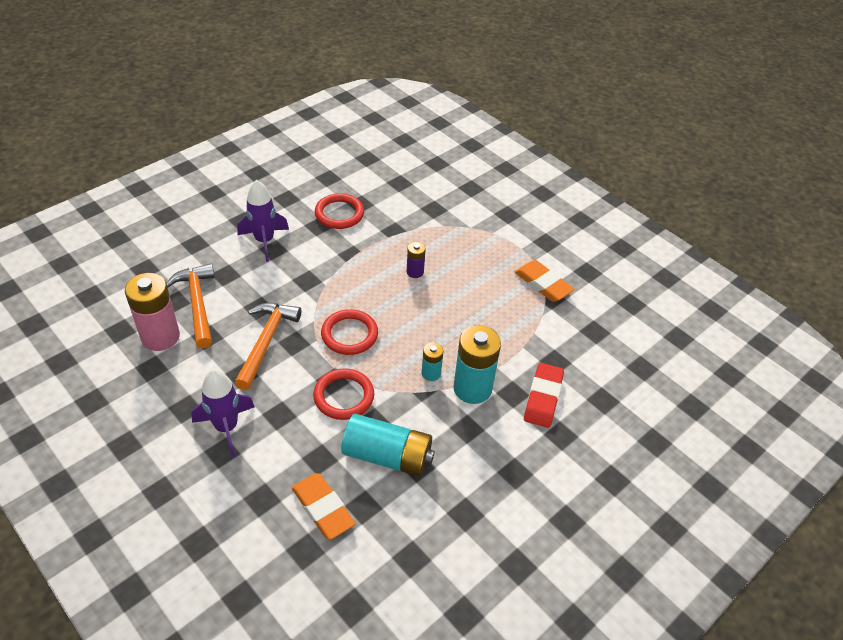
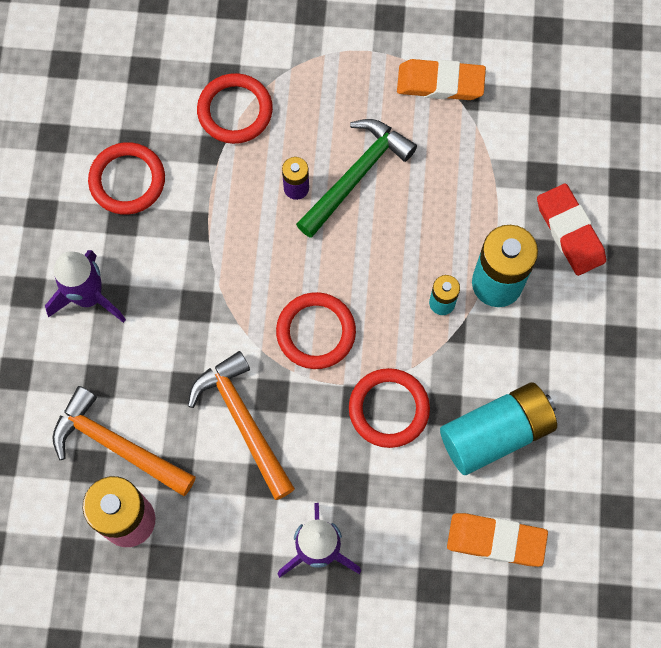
camera: 40 degrees left, 25 degrees up
none -> red ring [197,73,273,144]
none -> green hammer [296,119,417,238]

